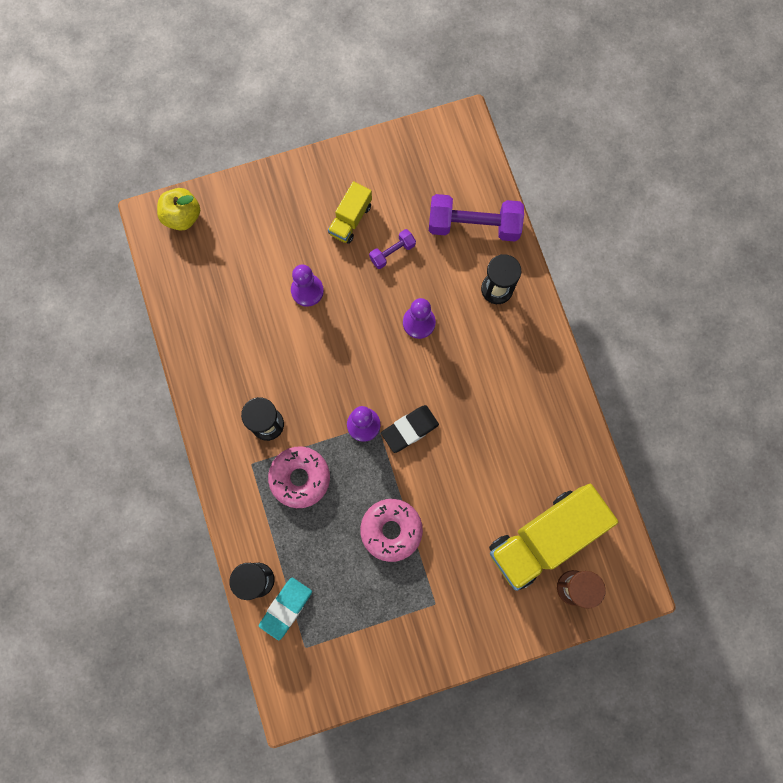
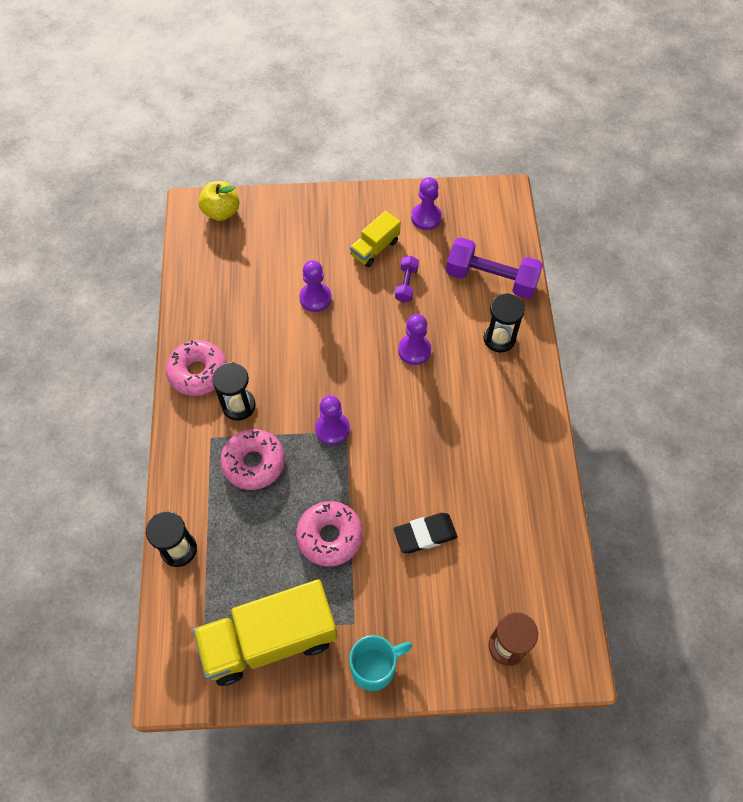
camera: 15 degrees right, 15 degrees down
turquoise eraser [259,578,312,640] -> none
purple dumbbell [369,229,416,269] -> purple dumbbell turned 60 degrees counterclockwise [395,256,419,302]
black eraser [381,405,439,453] -> black eraser moved to [394,513,457,553]
yellow truck [489,484,618,591] -> yellow truck moved to [193,579,338,686]
none -> pink donut [166,340,227,396]
none -> turquoise mug [349,635,412,691]
none -> purple pawn [411,177,442,230]

